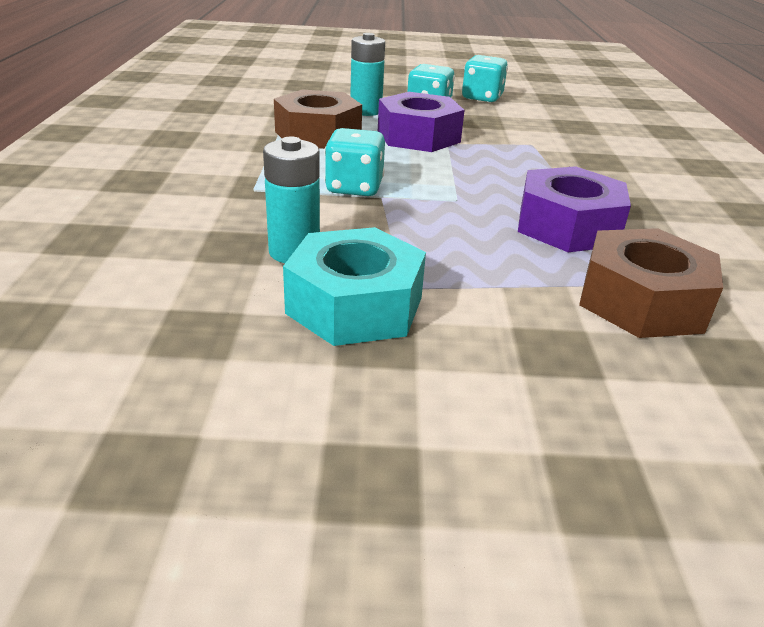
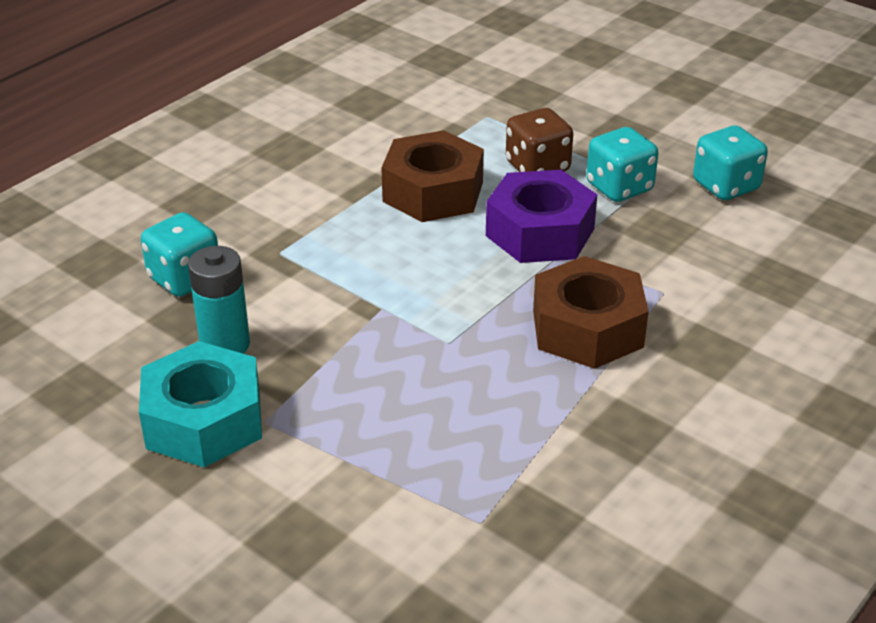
camera: 40 degrees right, 5 degrees up
turquoise dice [324,128,385,196] -> turquoise dice moved to [141,212,218,297]
turquoise battery [350,33,385,116] -> brown dice [506,108,573,172]
purple nut [518,166,631,252] -> none
brown nut [579,228,723,338] -> brown nut moved to [533,256,649,369]

